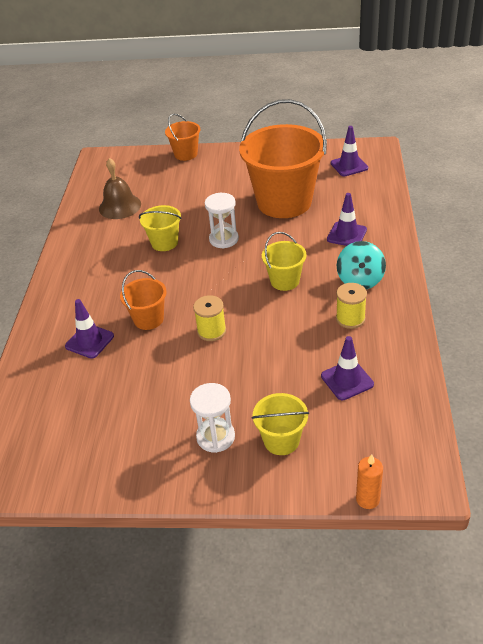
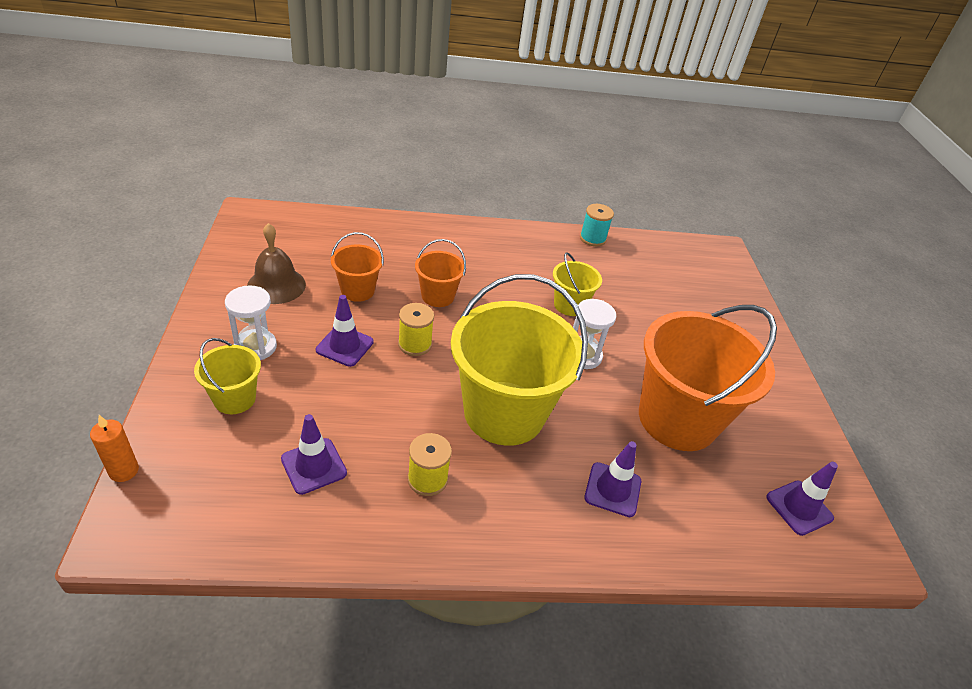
camera: 75 degrees right, 0 degrees up
purple traffic cone [65,299,114,359] -> purple traffic cone moved to [316,295,374,367]
brown bell [99,158,141,219] -> brown bell moved to [247,223,306,304]
orange bucket [165,114,200,161] -> orange bucket moved to [331,232,384,302]
yellow bucket [262,232,307,291] -> yellow bucket [451,274,588,446], size x2.12
turquoise spinning top [337,241,386,289] -> none
none -> turquoise spool [580,204,614,246]

